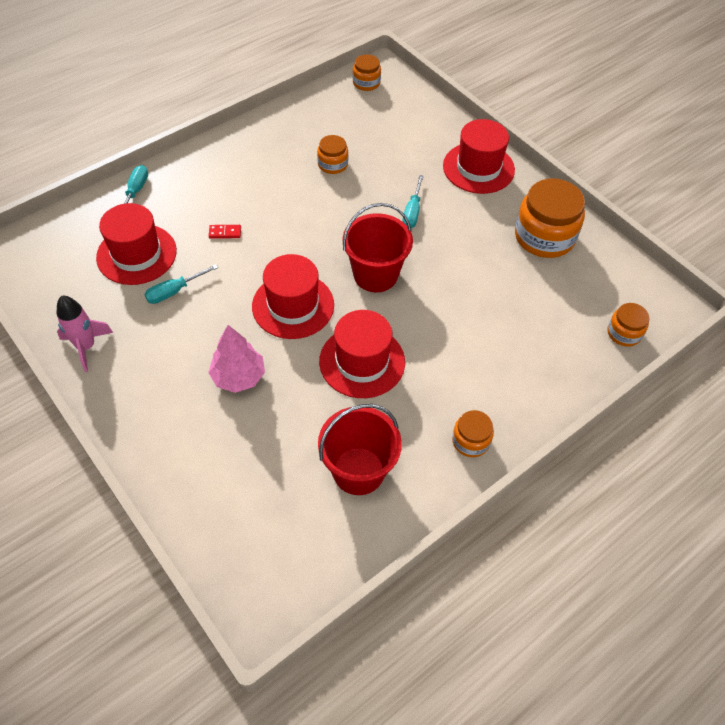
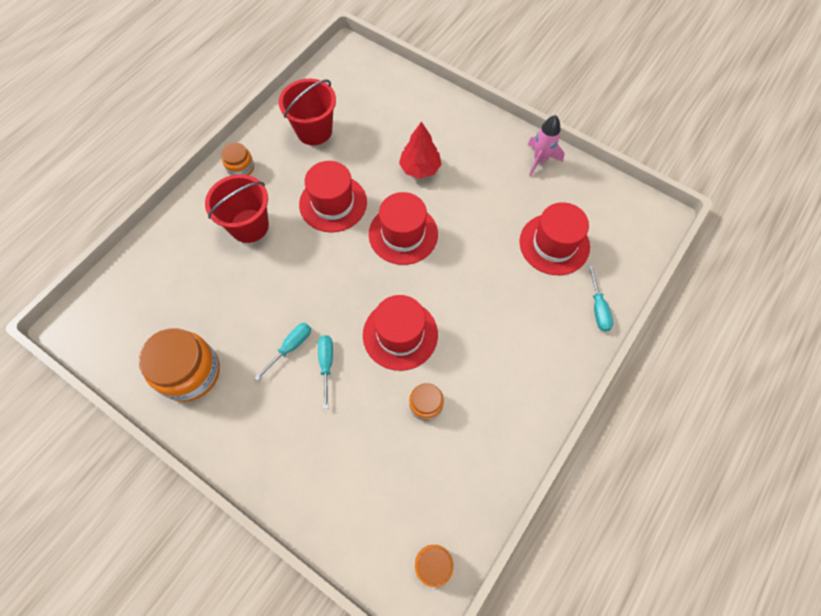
camera: 165 degrees right, 10 degrees up
turquoise screwdriver [144,264,218,304] -> turquoise screwdriver moved to [255,323,311,381]
pink tree [208,325,265,393] -> red tree [399,122,442,179]
red domino [209,225,241,239] -> none
red bucket [342,203,413,292] -> red bucket moved to [205,174,269,243]
red hat [443,119,515,194] -> red hat moved to [363,295,438,371]
orange jar [607,303,649,346] -> none

